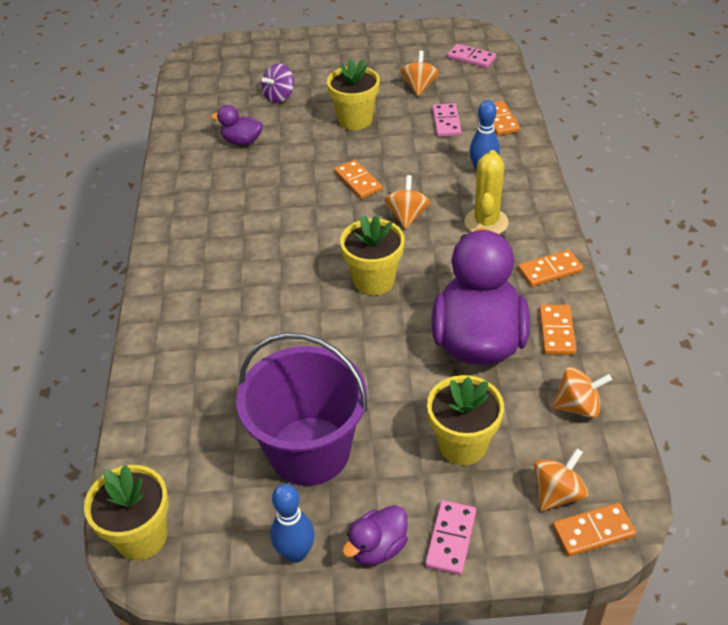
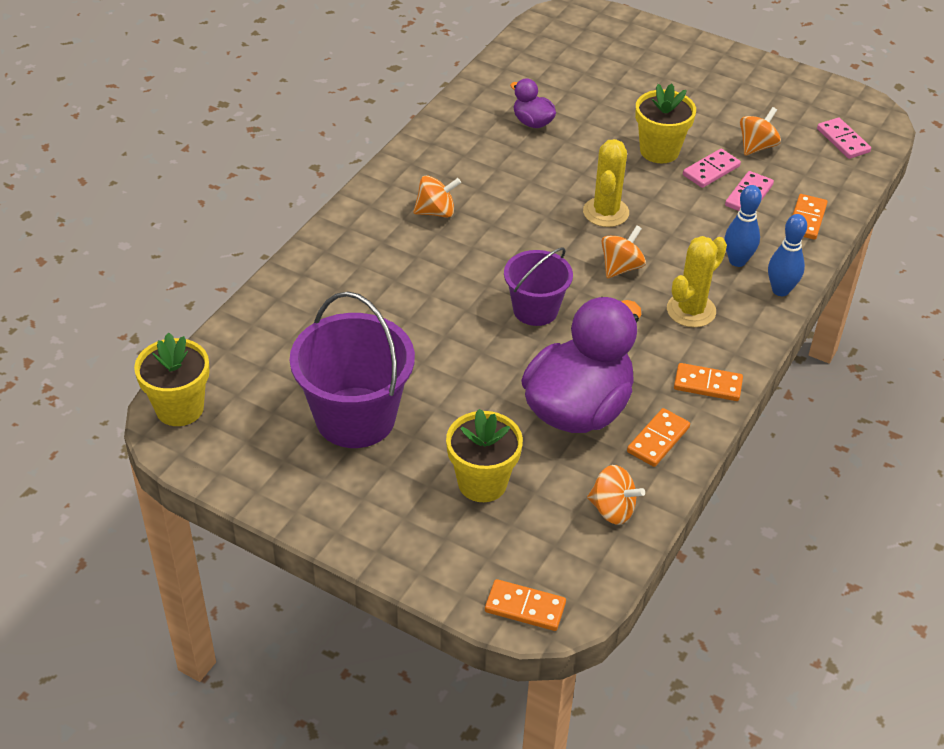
camera: 30 degrees right, 0 degrees up
purple spinning top [261,64,294,103] -> none
blue bowling pin [270,484,315,563] -> blue bowling pin moved to [768,214,807,296]
orange domino [334,160,382,199] -> yellow cactus [583,139,629,227]
yellow flower pot [340,215,405,296] -> purple bucket [504,248,573,326]
purple duck [342,505,408,566] -> none
pink domino [425,500,476,575] -> pink domino moved to [683,149,741,188]
orange spinning top [534,448,588,511] -> orange spinning top moved to [413,175,461,218]

